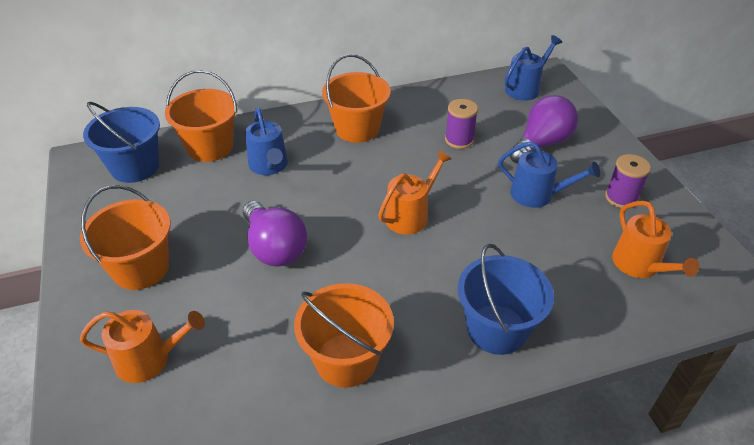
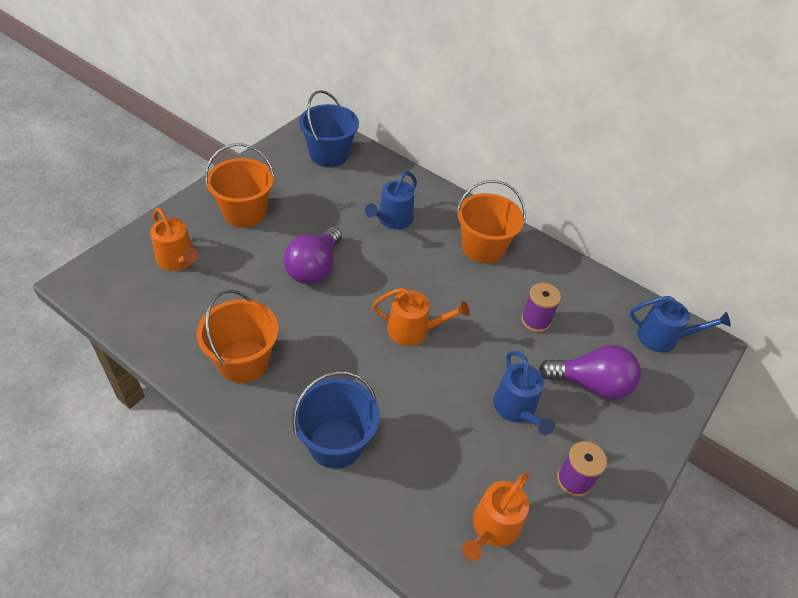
camera: 50 degrees right, 5 degrees up
orange bucket [165,70,237,162] -> none

